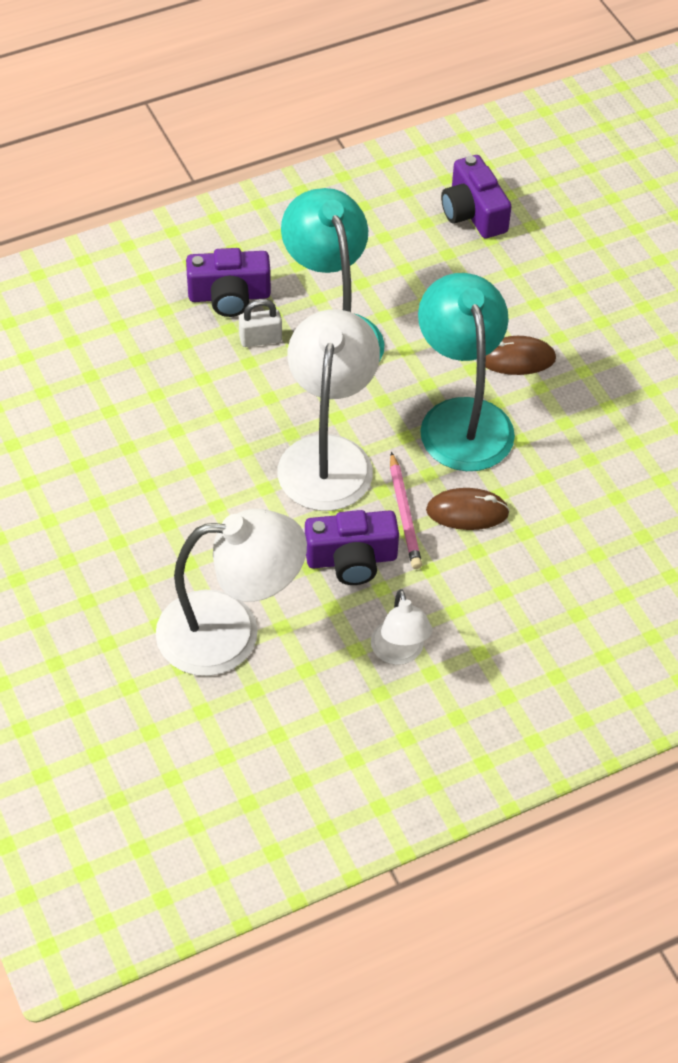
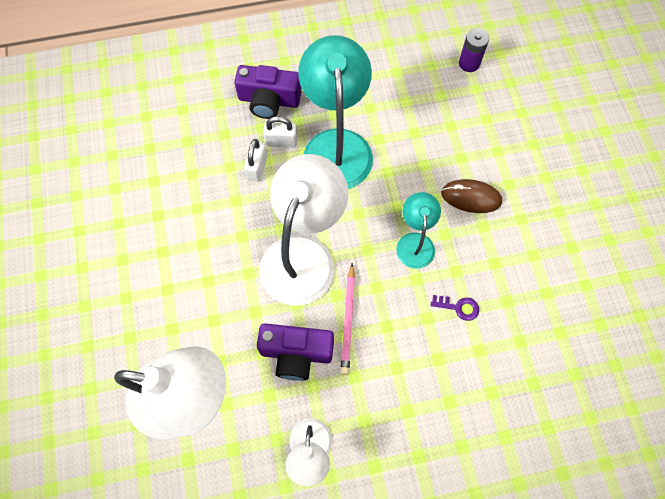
camera: 15 degrees right, 15 degrees up
turquoise lamp [418,273,515,471] -> turquoise lamp [396,192,441,269], size x0.52
brown mouse [426,488,510,530] -> none
purple camera [441,155,512,238] -> purple battery [459,28,489,72]
none -> white padlock [244,139,267,182]
none -> purple key [431,295,479,321]

